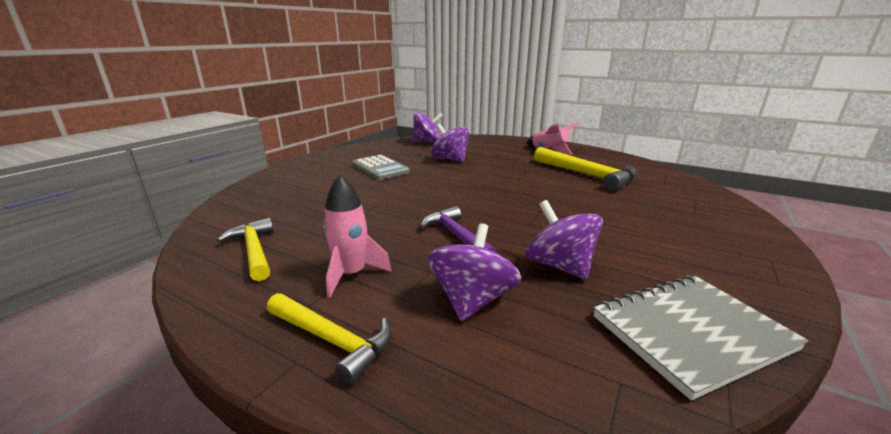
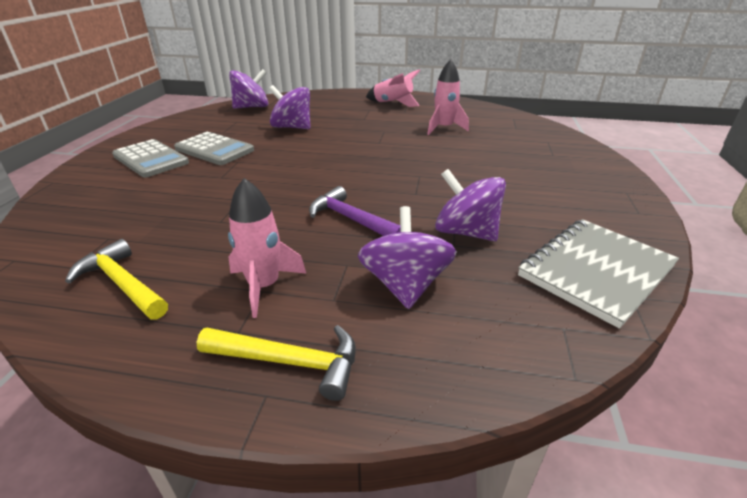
camera: 20 degrees left, 10 degrees up
yellow hammer [534,147,637,191] -> pink rocket [427,59,469,135]
none -> grey calculator [112,139,189,178]

